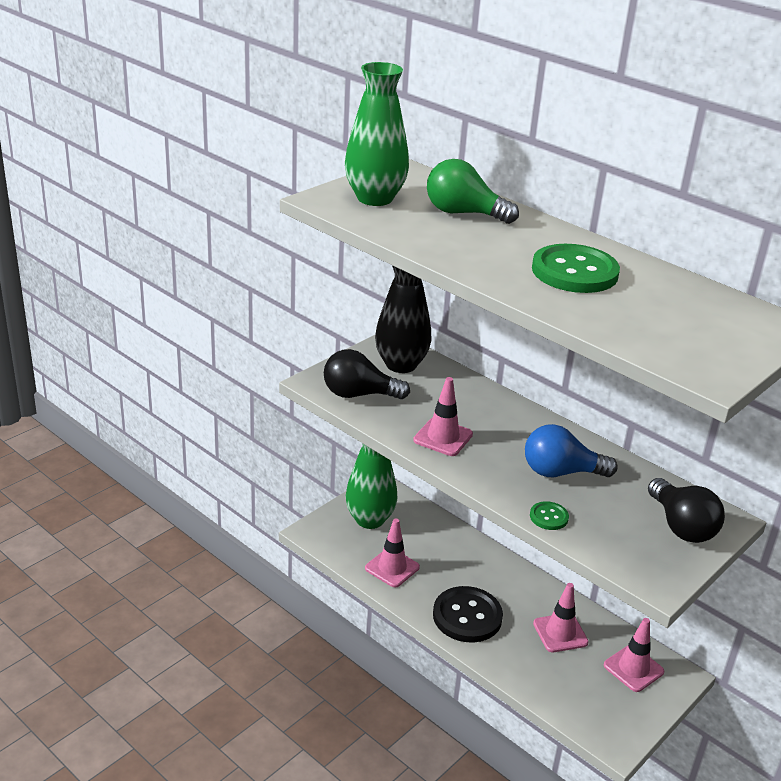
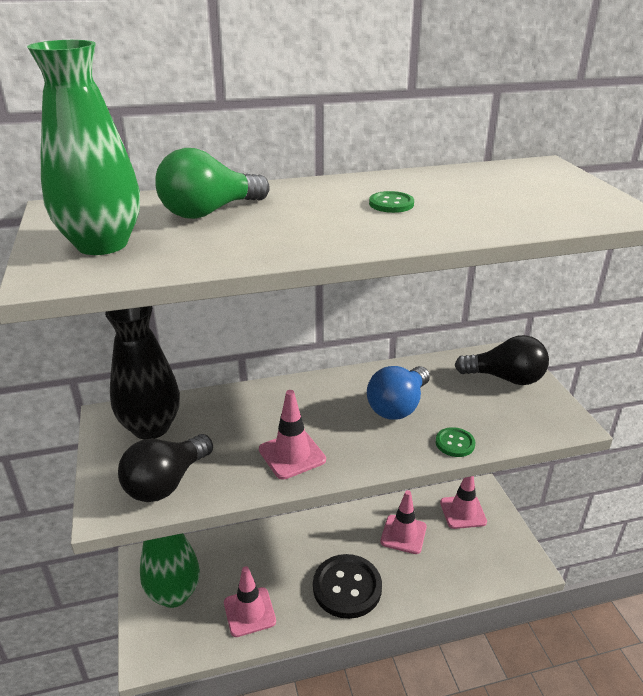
camera: 55 degrees left, 0 degrees up
green button [532,244,620,293] -> green button [369,191,414,213], size x0.47

